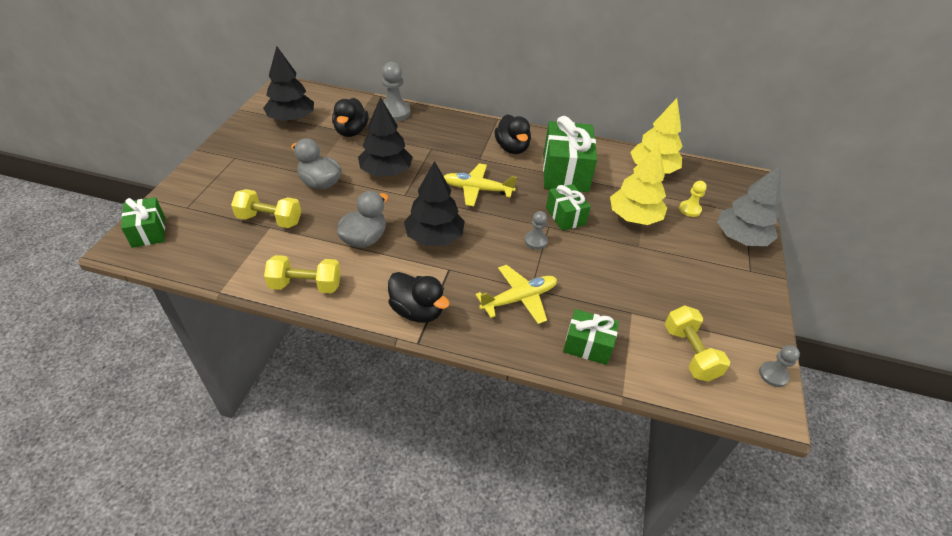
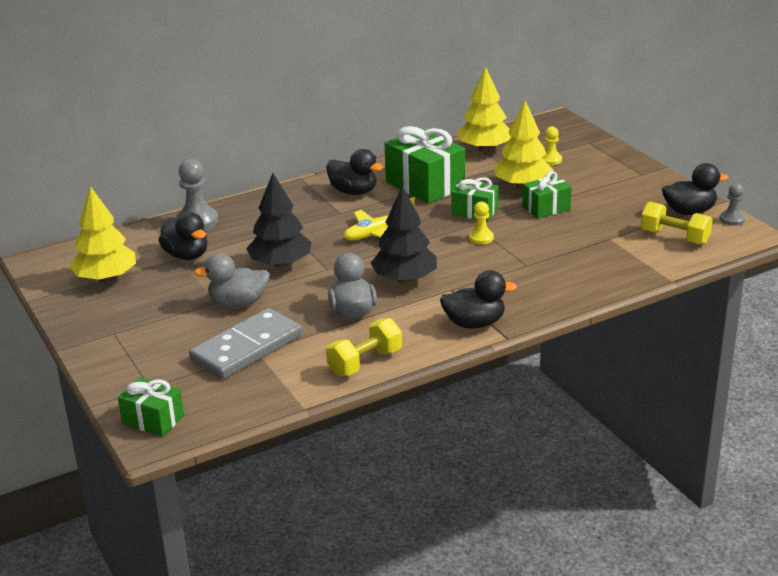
camera: 40 degrees left, 15 degrees down
yellow dumbbell [231,189,301,228] -> grey domino [189,308,303,379]
black tree [263,46,314,123] -> yellow tree [69,186,136,282]
yellow plane [476,265,557,324] -> none
grey pawn [524,211,548,250] -> yellow pawn [469,202,494,244]
green gift [563,309,619,365] -> green gift moved to [522,171,572,219]
grey tree [717,165,781,246] -> none
none -> black duck [662,163,729,215]

